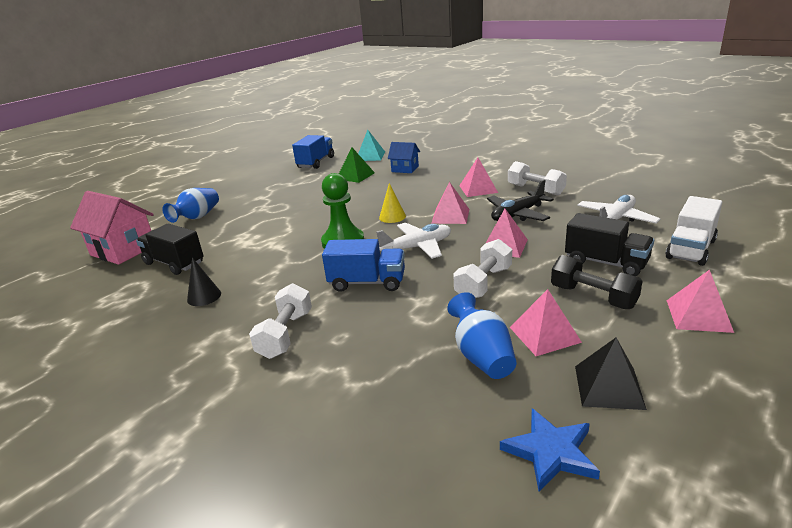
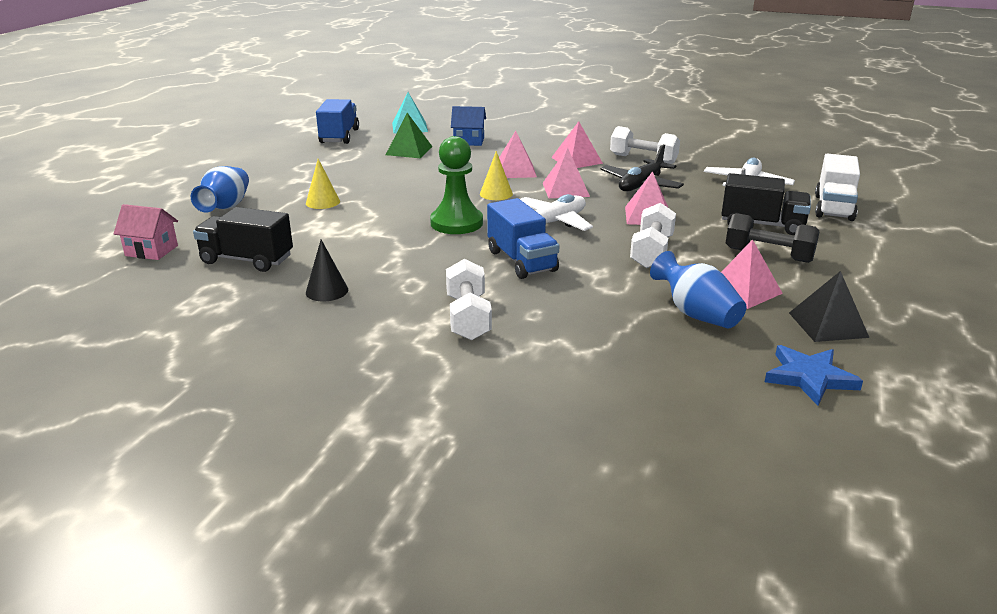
camera: 20 degrees left, 0 degrees up
pink house [70,191,154,265] -> pink house [114,204,178,260], size x0.57
blue truck [322,239,405,292] -> blue truck turned 75 degrees clockwise [487,198,559,279]
pink pyramid [666,270,734,333] -> pink pyramid moved to [499,131,537,178]
none -> yellow cone [306,159,340,209]

